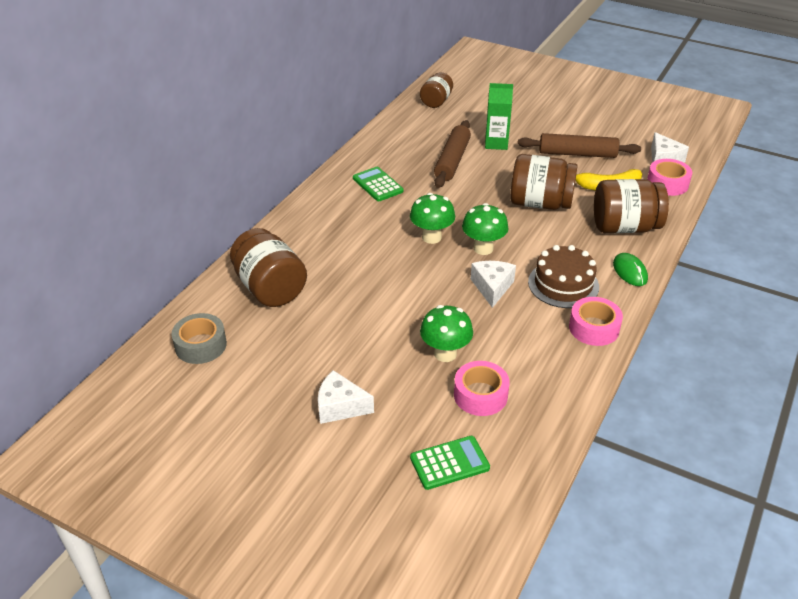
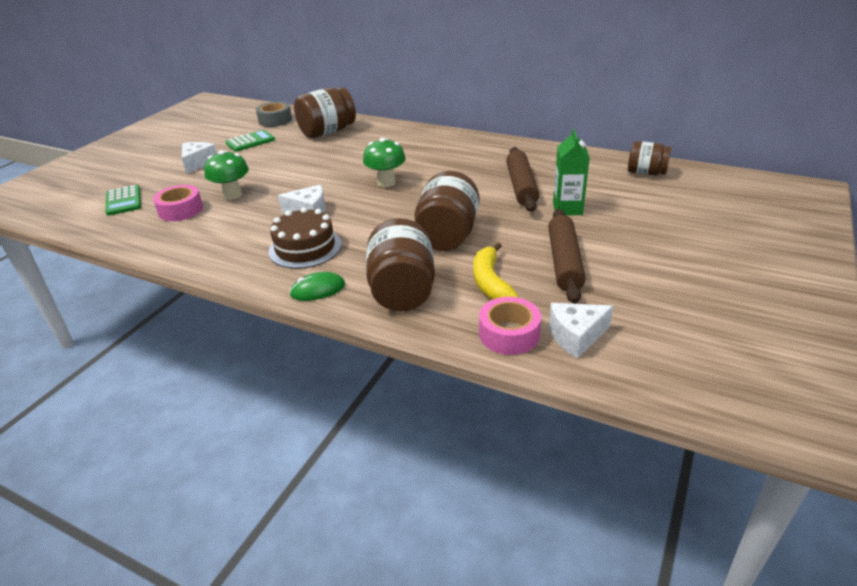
camera: 90 degrees right, 5 degrees down
green calculator [353,167,403,201] -> green calculator moved to [225,130,275,152]
brown rolling pin [434,120,471,188] -> brown rolling pin turned 75 degrees clockwise [506,147,539,212]
green mushroom [462,203,508,255] -> none
pink tape [569,297,623,346] -> none

